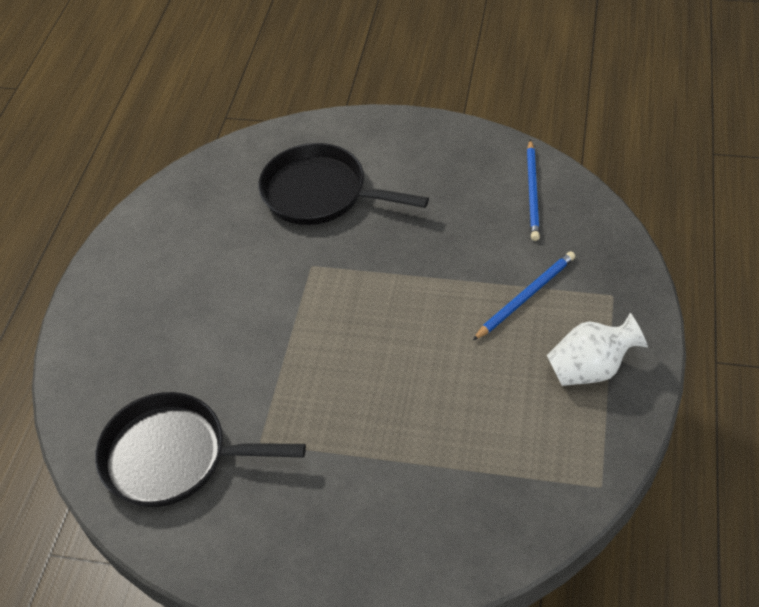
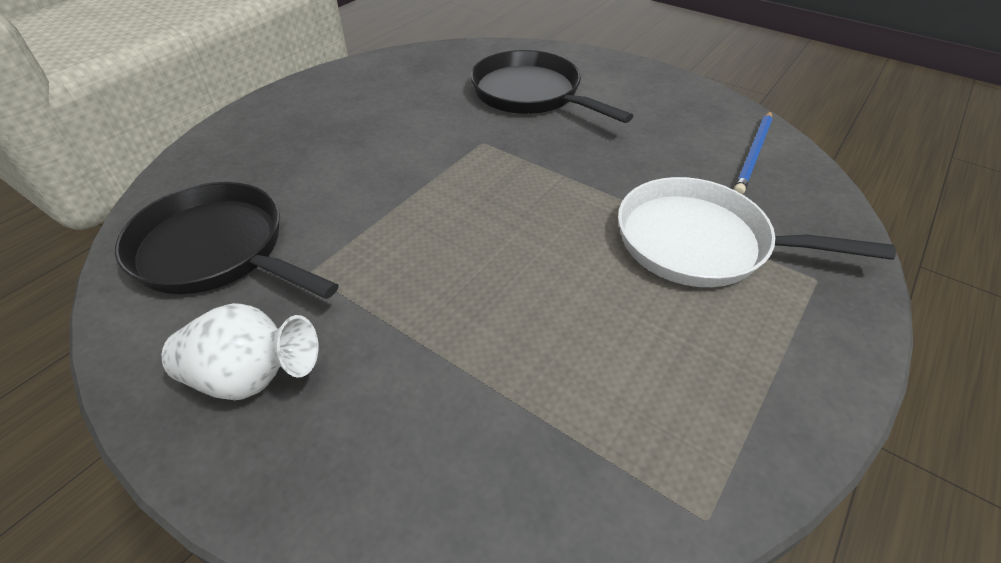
camera: 20 degrees right, 5 degrees down
blue pencil [472,251,576,341] -> white pan [618,177,896,287]
white vase [547,313,648,386] -> white vase moved to [162,303,319,400]

